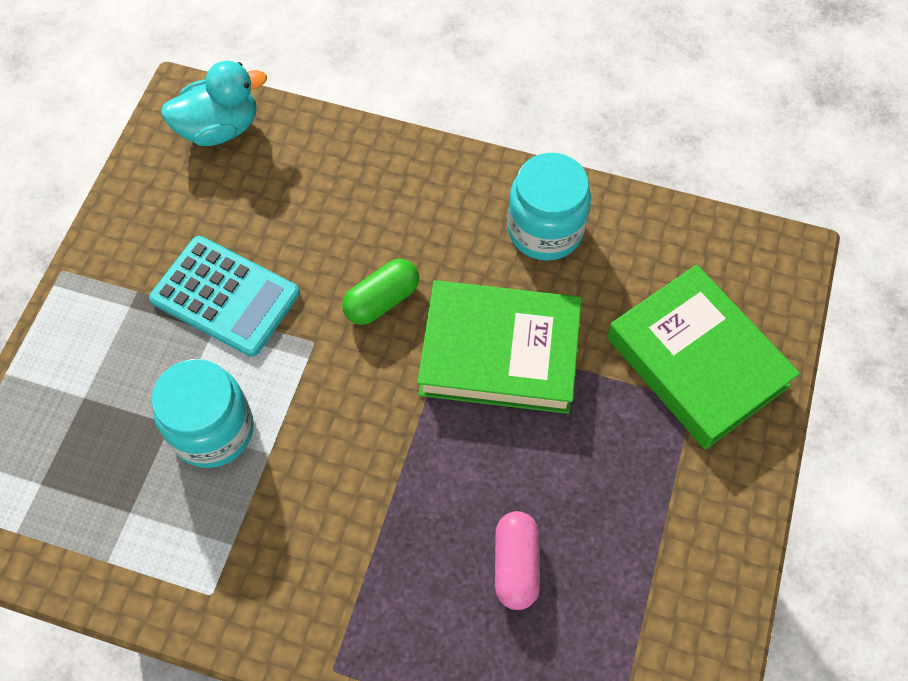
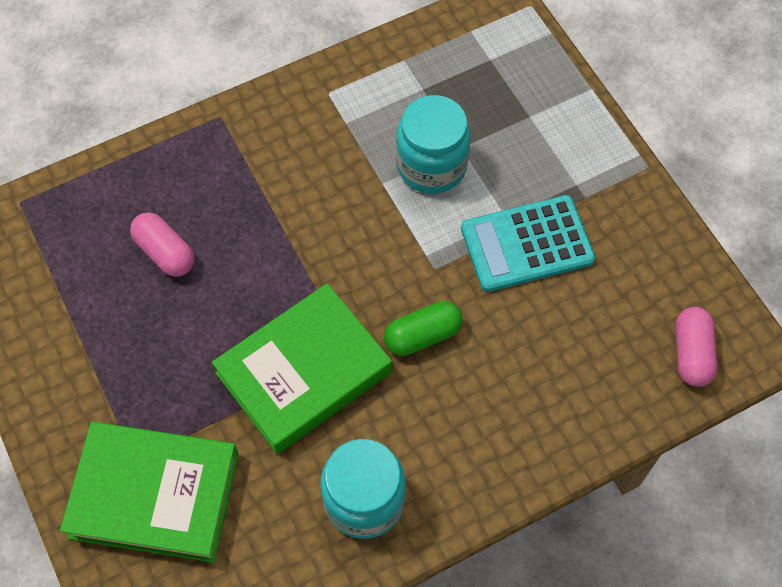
camera: 135 degrees right, 0 degrees up
turquoise duck [161,61,267,146] -> pink capsule [676,307,718,387]
green capsule [342,259,419,325] -> green capsule turned 60 degrees clockwise [384,301,462,356]

